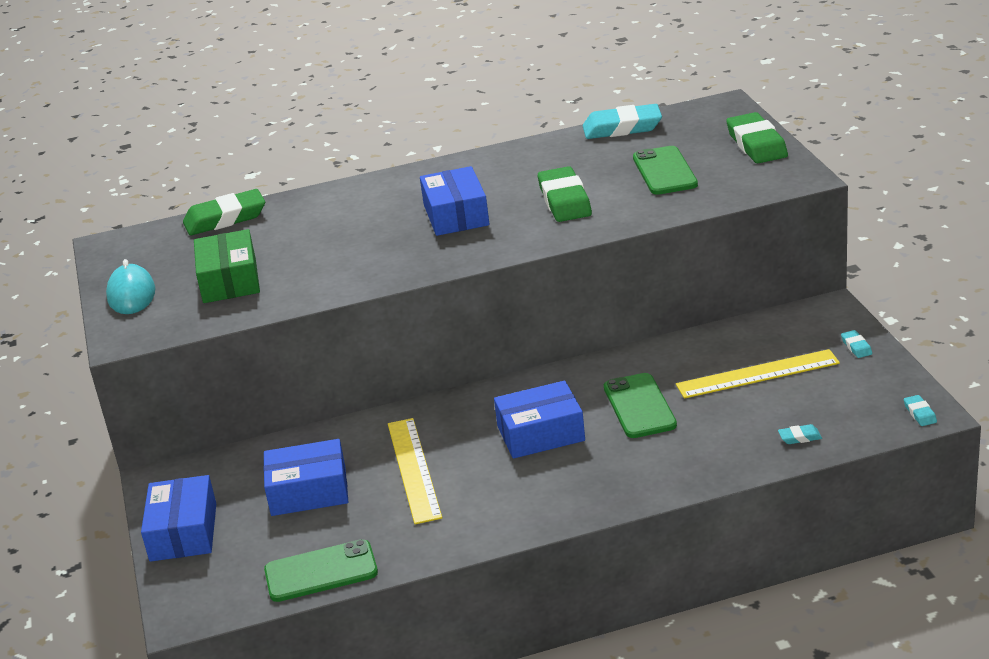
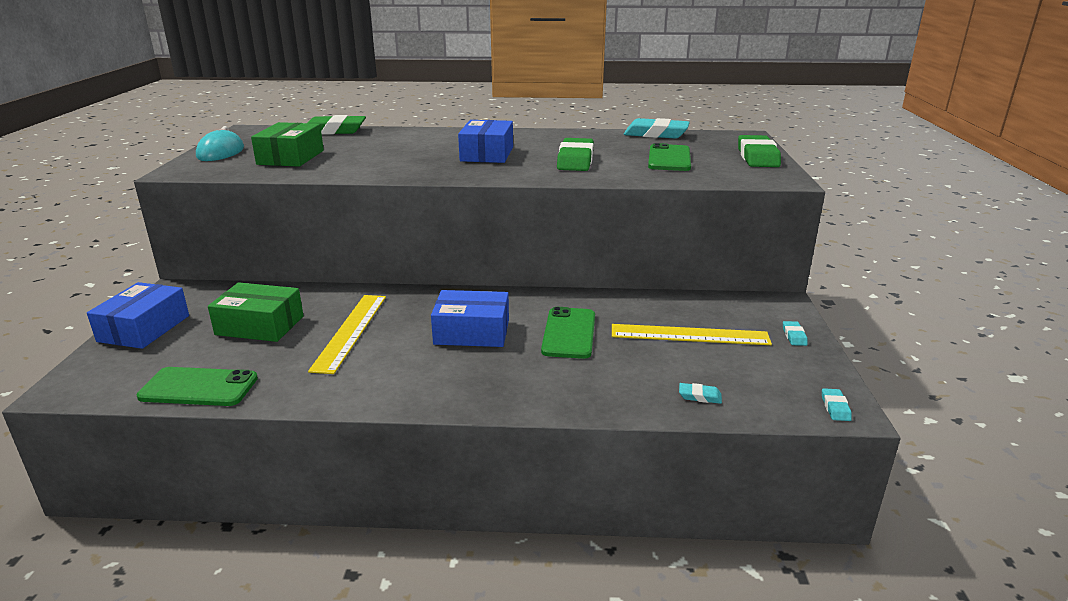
camera: 15 degrees right, 5 degrees down
blue box [263,439,348,516] -> green box [208,283,303,342]

